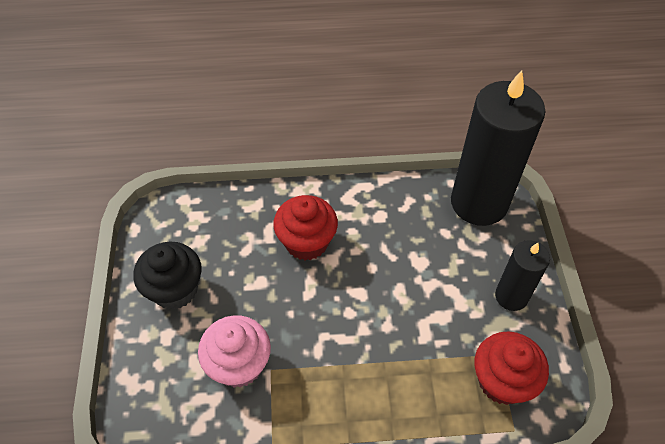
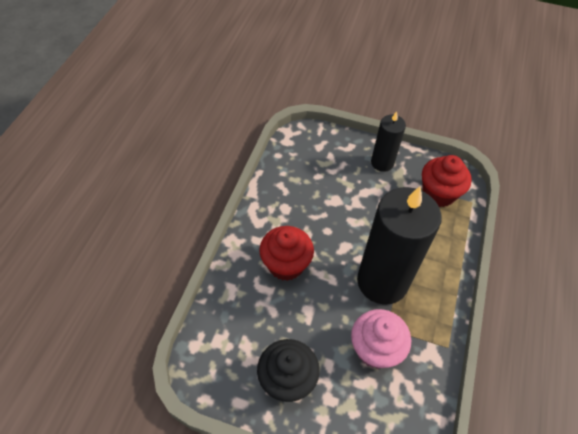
camera: 70 degrees left, 0 degrees up
black candle [451,70,546,226] -> black candle moved to [357,186,442,305]

